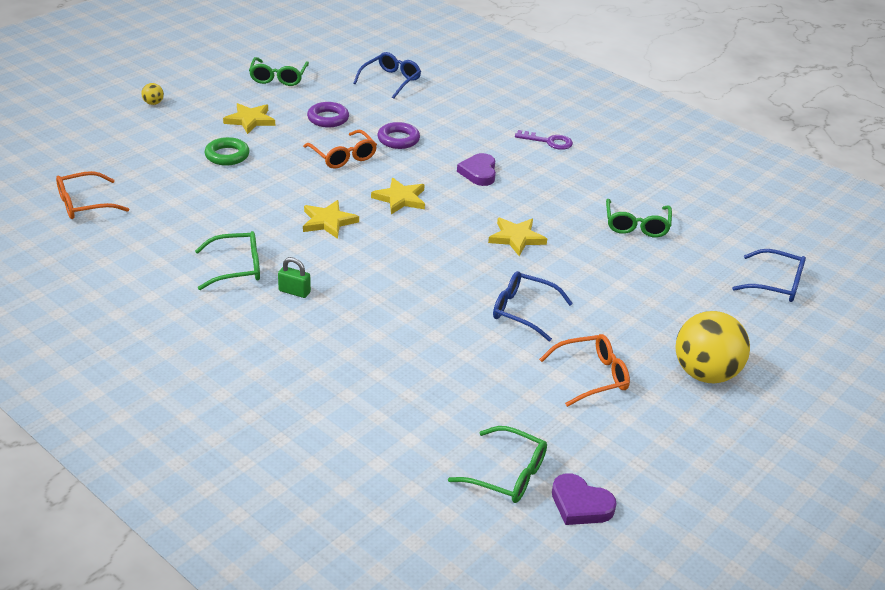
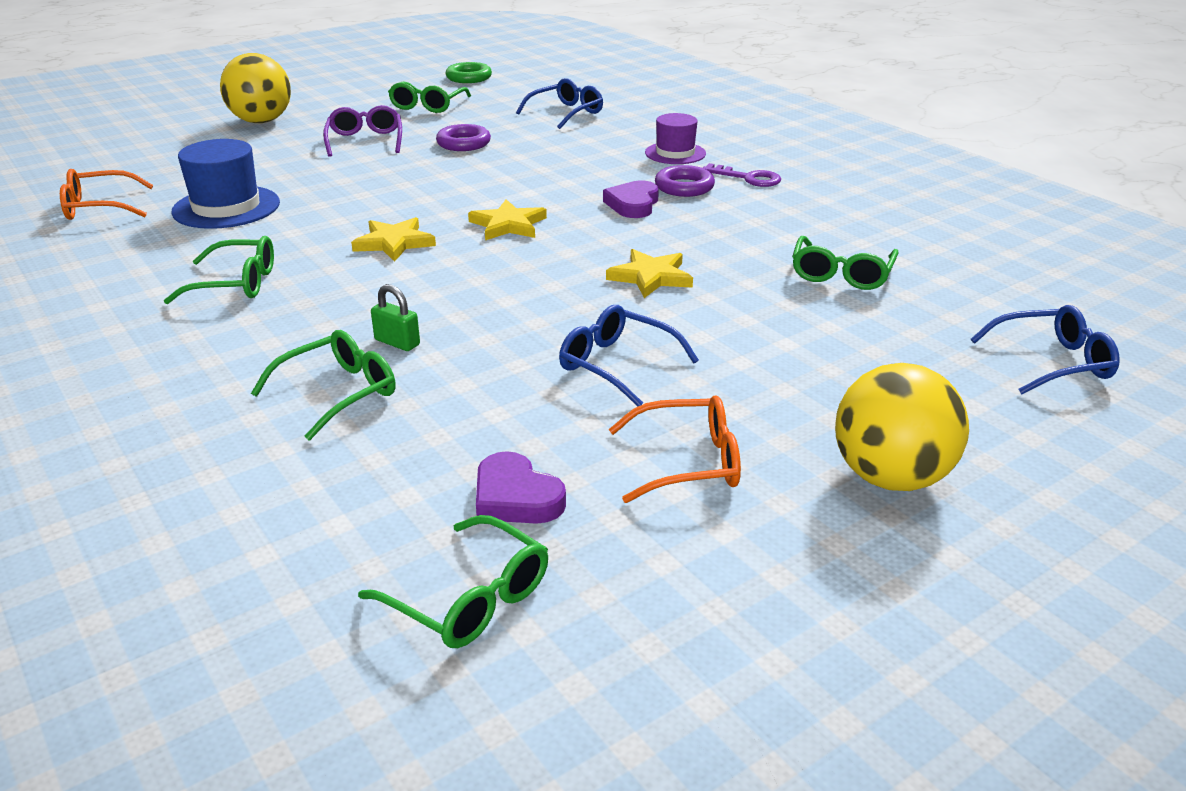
camera: 15 degrees right, 5 degrees down
yellow ball [141,83,164,105] -> yellow ball [220,53,291,123], size x2.49
green ring [205,137,250,166] -> green ring moved to [445,62,492,83]
yellow star [223,103,275,134] -> purple glasses [323,105,402,157]
green padlock [278,257,311,298] -> green padlock moved to [371,284,420,351]
orange glasses [303,130,377,169] -> none
purple ring [377,122,420,149] -> purple ring moved to [655,165,715,197]
purple heart [552,473,617,525] -> purple heart moved to [476,451,566,524]
blue glasses [732,249,806,302] -> blue glasses turned 45 degrees counterclockwise [971,305,1120,394]
none -> blue hat [171,139,280,229]
none -> green glasses [251,330,396,441]
none -> purple hat [645,113,706,164]

